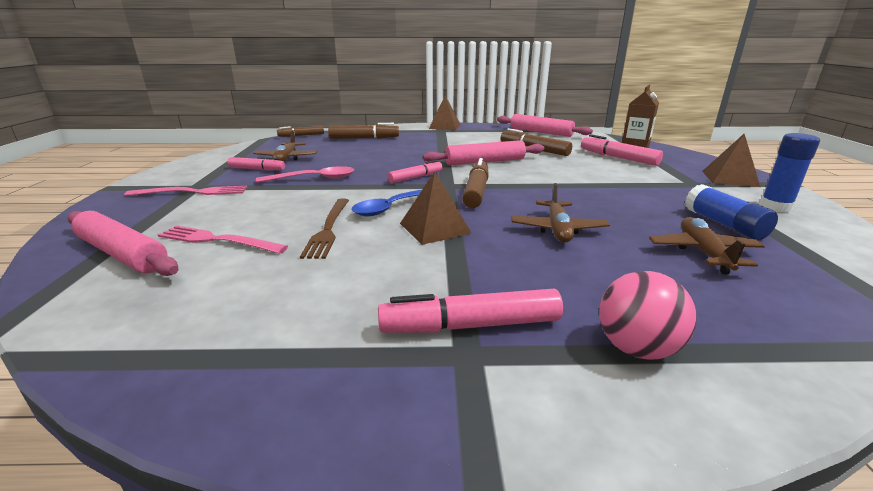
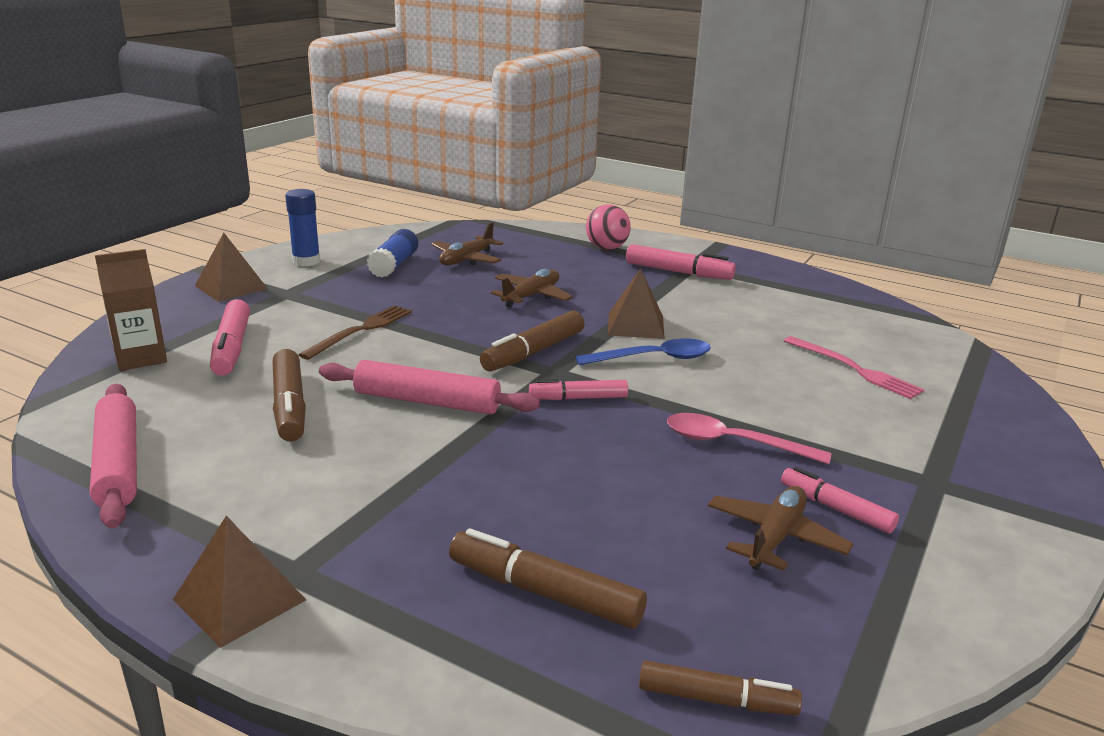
camera: 150 degrees left, 0 degrees up
pink rolling pin [67,211,178,276] -> none
pink fork [124,186,247,196] -> none
brown fork [300,198,349,259] -> brown fork moved to [299,305,412,360]

